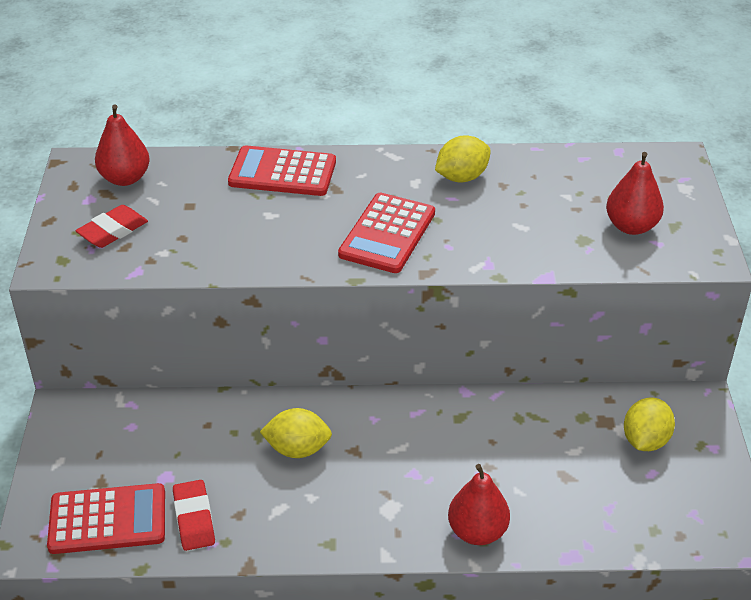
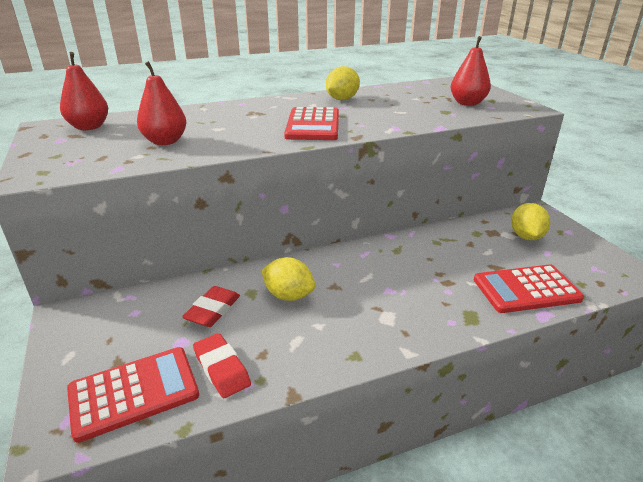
camera: 20 degrees left, 10 degrees down
red eraser [76,205,148,248] -> red eraser moved to [182,286,240,327]
red calculator [228,145,336,196] -> red calculator moved to [474,264,584,313]
yellow lemon [260,408,332,458] -> yellow lemon turned 45 degrees clockwise [261,257,315,301]
red pear [448,464,510,545] -> red pear moved to [137,61,187,145]

